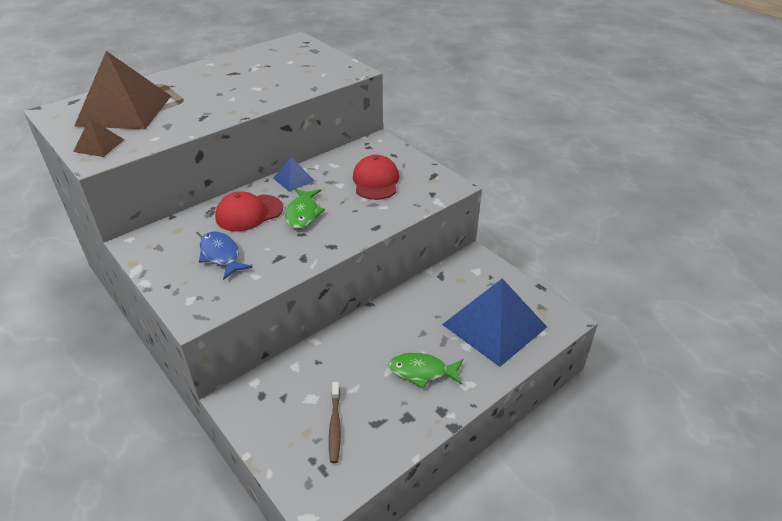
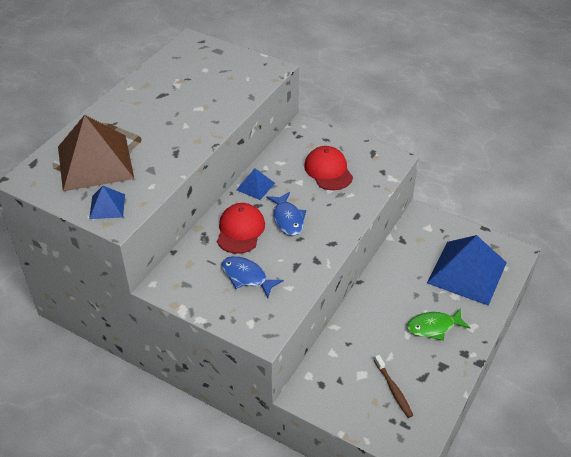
camera: 20 degrees left, 5 degrees up
brown pyramid [73,118,124,157] -> blue pyramid [89,186,125,219]
red cap [215,191,283,232] -> red cap turned 150 degrees clockwise [217,203,265,254]
green fish [285,188,325,229] -> blue fish [266,192,306,236]

